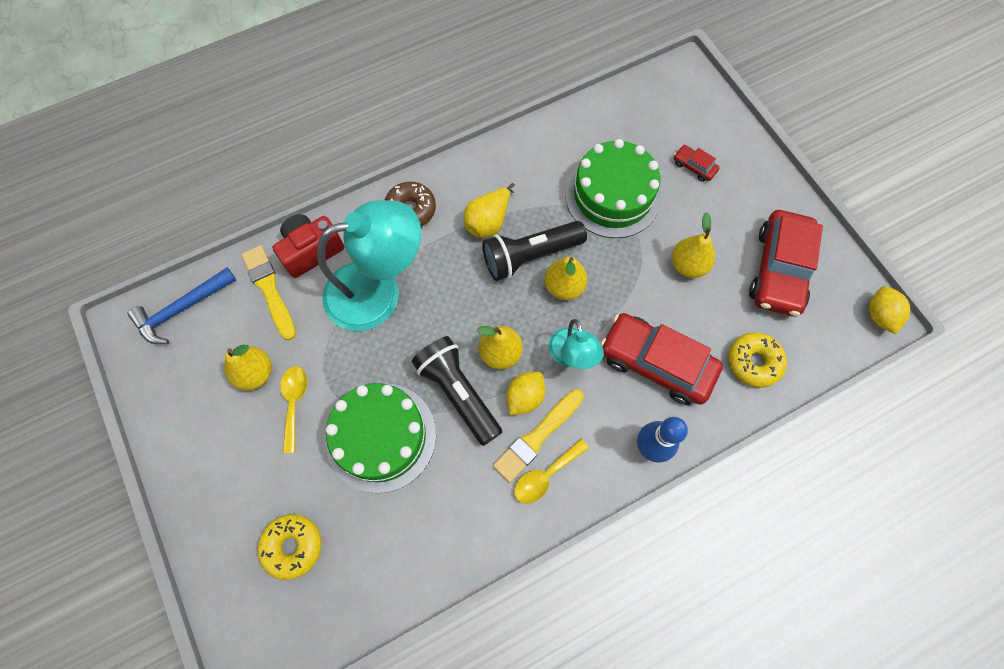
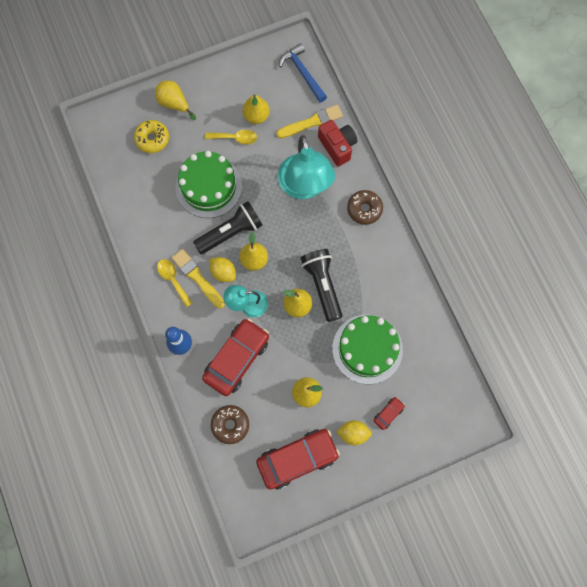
camera: 95 degrees right, 5 degrees up
yellow pear [464,183,515,238] -> yellow pear moved to [155,81,196,120]
yellow donut [728,333,787,388] -> brown donut [211,405,249,444]
red car [749,210,823,317] -> red car turned 135 degrees clockwise [256,429,340,490]
yellow lemon [869,286,910,334] -> yellow lemon moved to [336,420,372,445]

